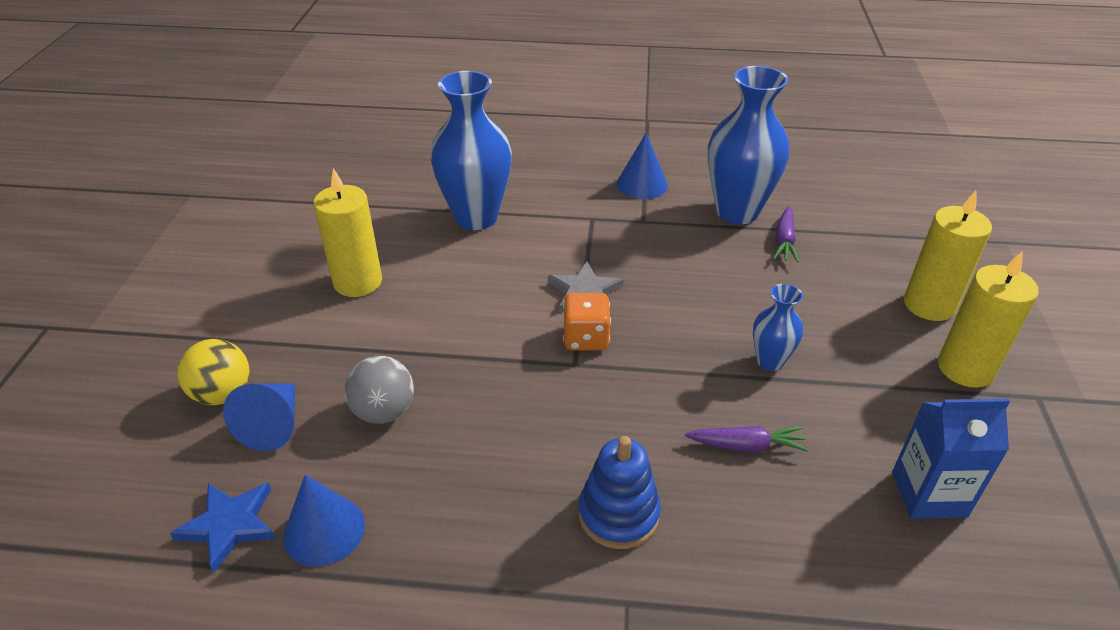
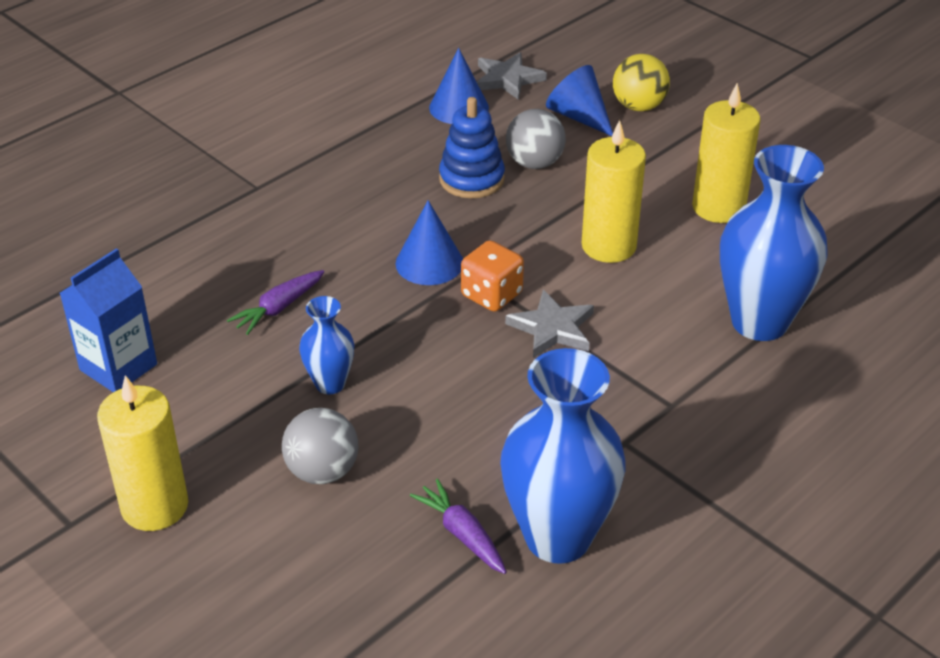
camera: 130 degrees right, 0 degrees up
blue star [170,482,276,572] -> grey star [477,52,547,100]
blue stacking toy [578,436,661,549] -> blue stacking toy moved to [439,97,505,198]
blue cone [617,132,668,199] -> blue cone moved to [396,200,463,285]
yellow candle [904,190,992,321] -> yellow candle moved to [582,120,646,263]
none -> grey ball [282,408,358,484]

